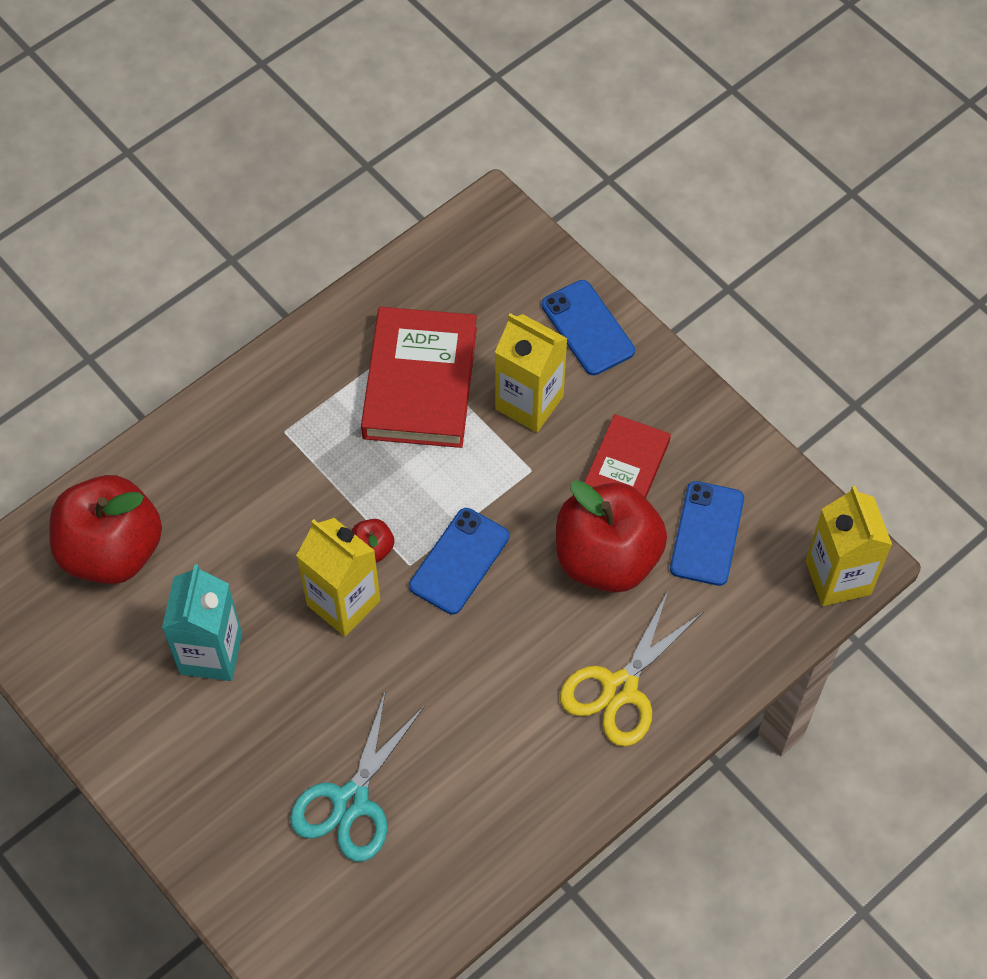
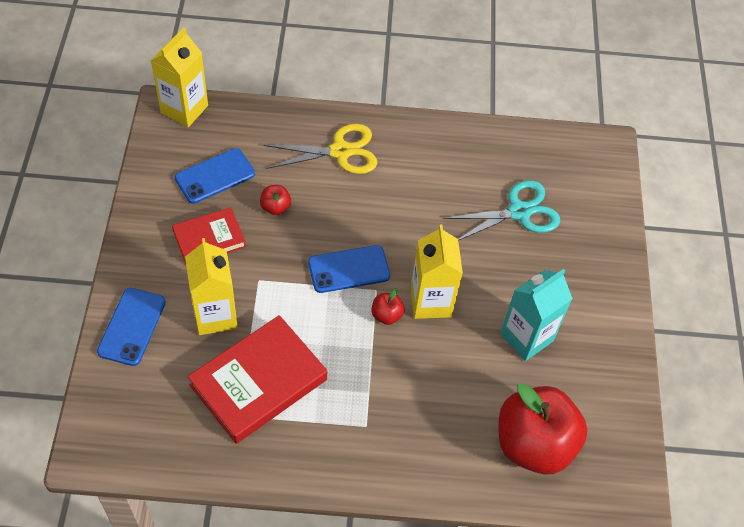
camera: 140 degrees left, 5 degrees down
red apple [556,480,667,592] -> red apple [260,185,291,215], size x0.41

